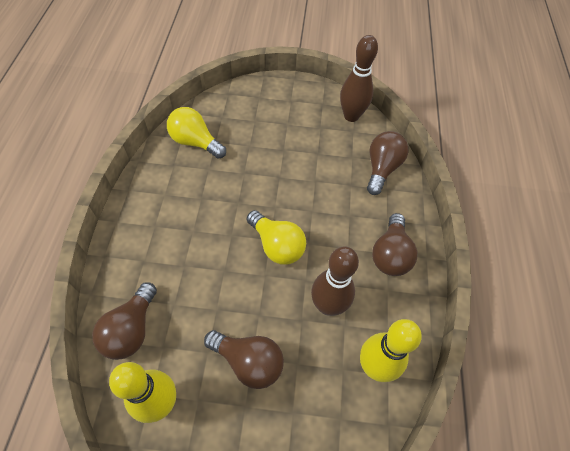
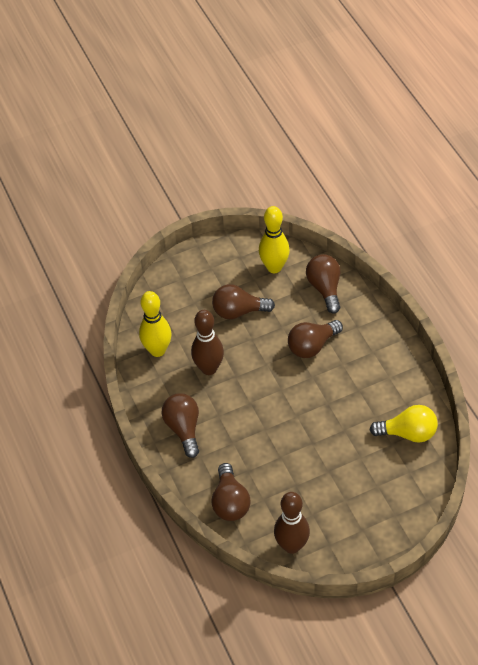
camera: 155 degrees right, 5 degrees down
yellow light bulb [247,210,306,265] -> none
none -> brown light bulb [288,320,343,358]

